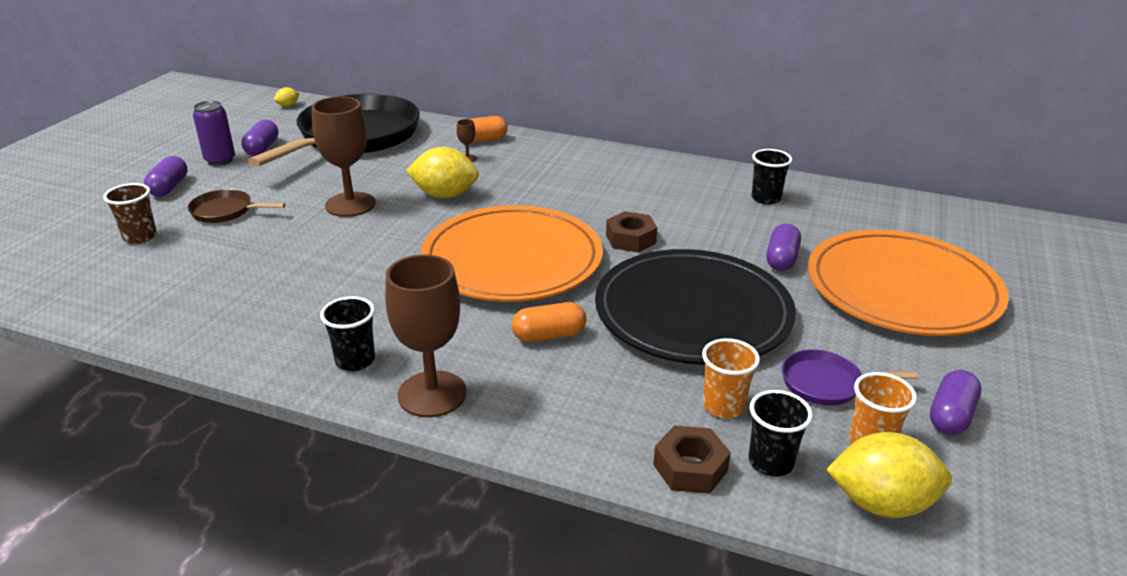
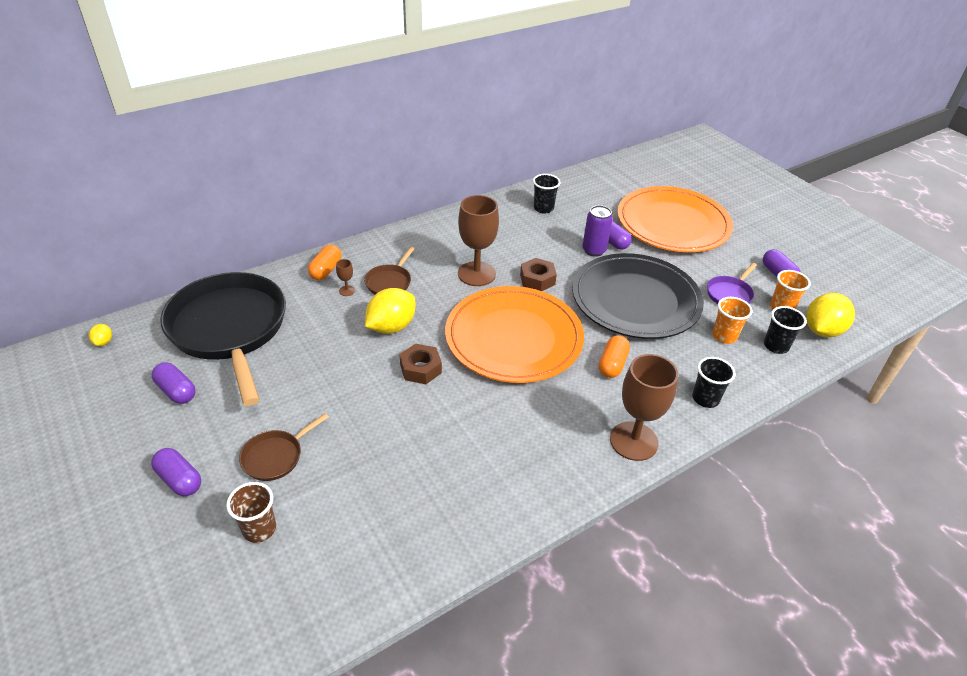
camera: 55 degrees left, 10 degrees up
purple can [193,101,235,166] -> purple can moved to [583,205,613,257]
brown goblet [312,96,376,217] -> brown goblet moved to [458,195,499,286]
black cup [320,296,375,371] -> black cup moved to [692,357,736,408]
brown nut [653,425,731,494] -> brown nut moved to [399,344,442,384]
none -> brown pan [364,247,415,294]

